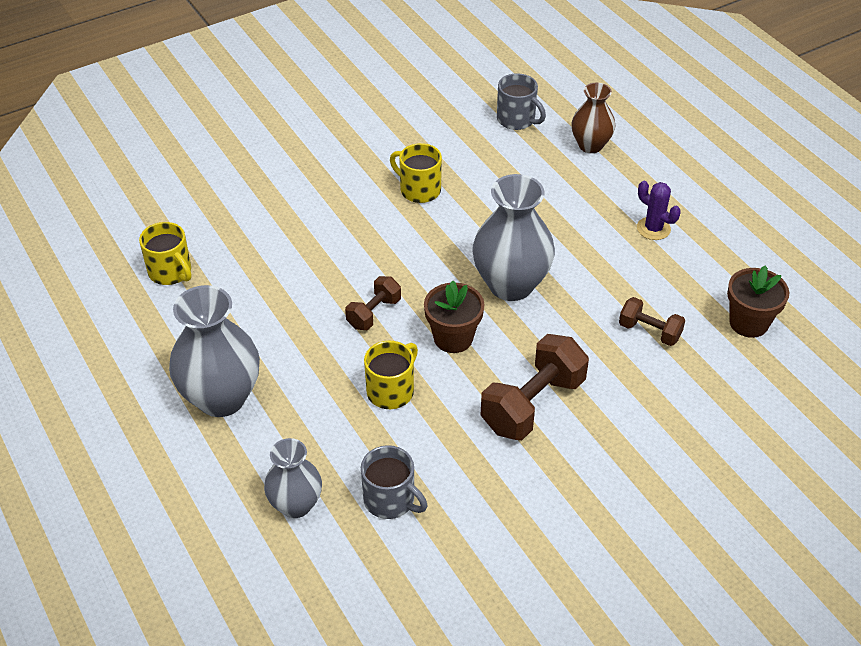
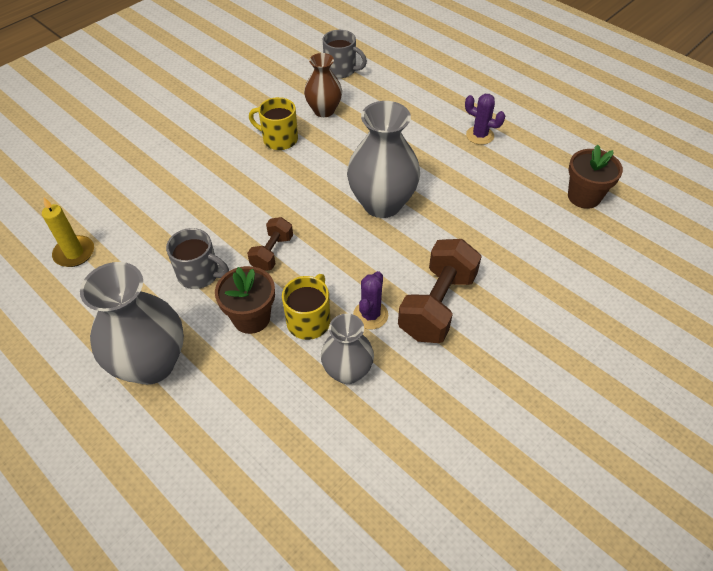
camera: 15 degrees left, 5 degrees up
yellow mug [139,222,191,285] -> yellow candle [42,198,94,267]
grey vase [264,438,322,518] -> grey vase moved to [321,314,374,384]
grey mug [361,445,427,519] -> grey mug moved to [166,228,229,289]
brown flower pot [424,280,485,353] -> brown flower pot moved to [215,266,275,334]
brown vase [571,83,615,153] -> brown vase moved to [304,53,342,117]
brown dumbbell [619,297,685,346] -> none
none -> purple cactus [353,271,388,330]

